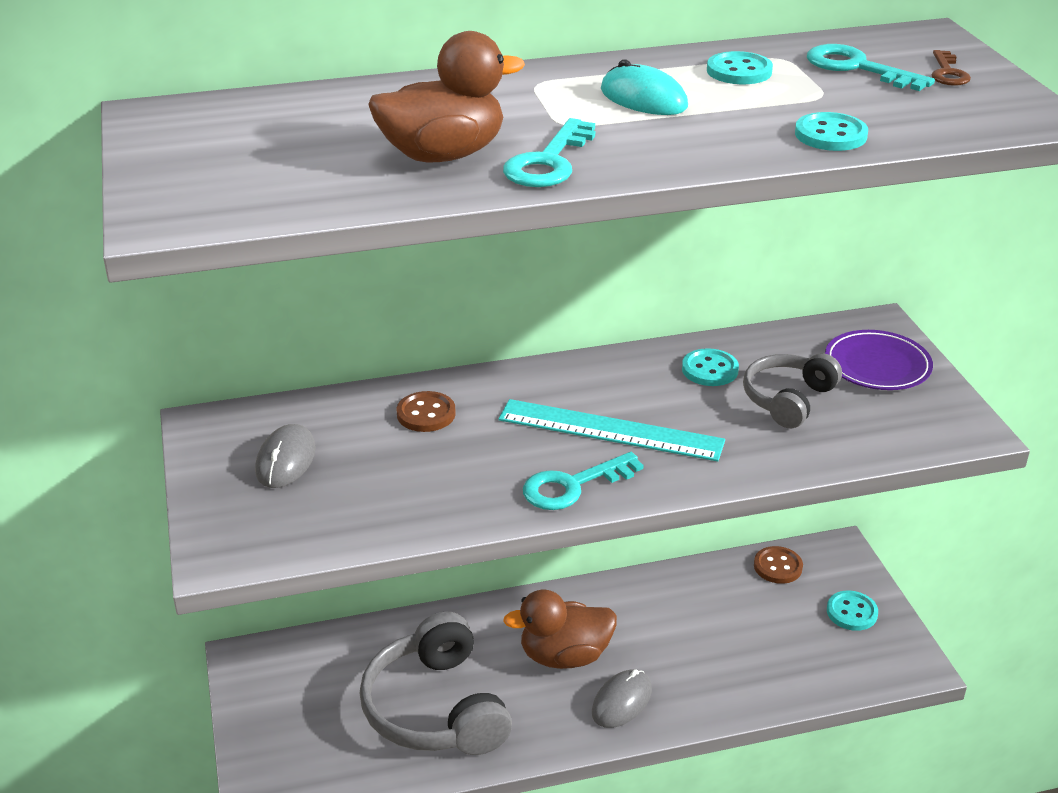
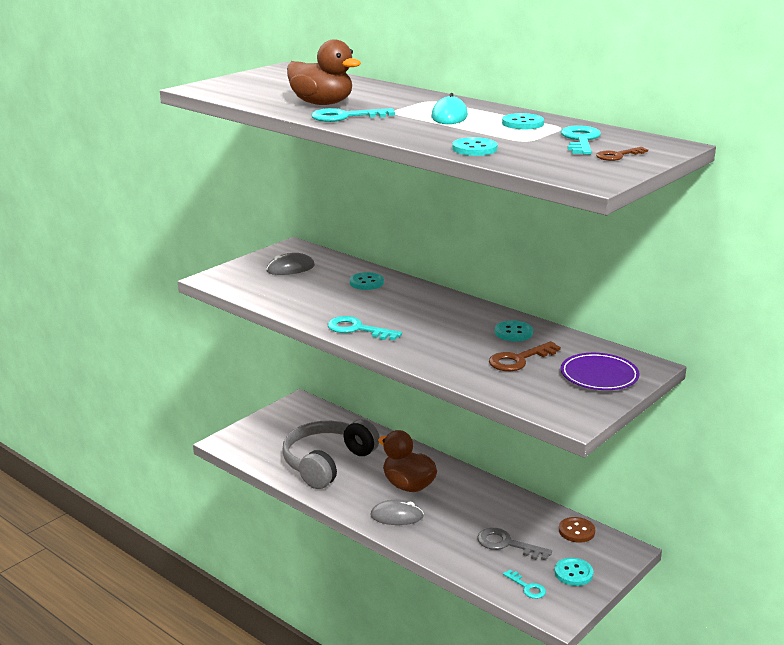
camera: 55 degrees right, 10 degrees down
brown button [397,391,456,432] -> turquoise button [350,272,384,290]
turquoise ruler [498,399,725,461] -> none
grey headphones [743,353,842,428] -> brown key [489,341,561,371]
none -> grey key [477,528,552,560]
none -> turquoise key [503,570,546,599]

